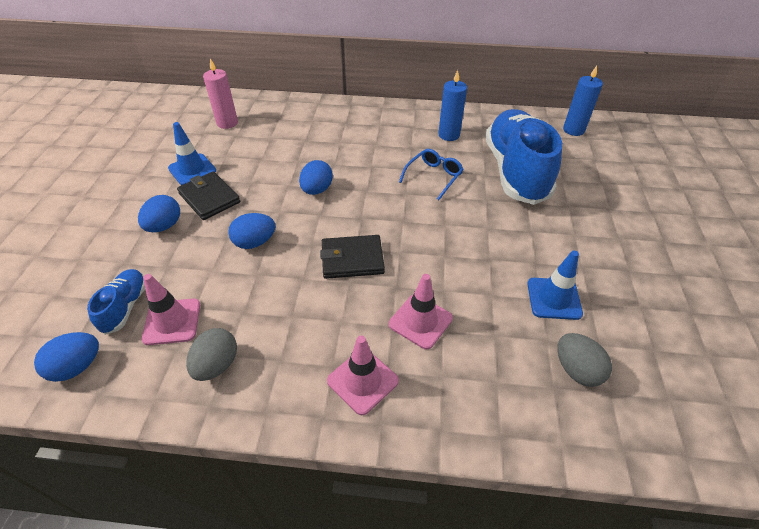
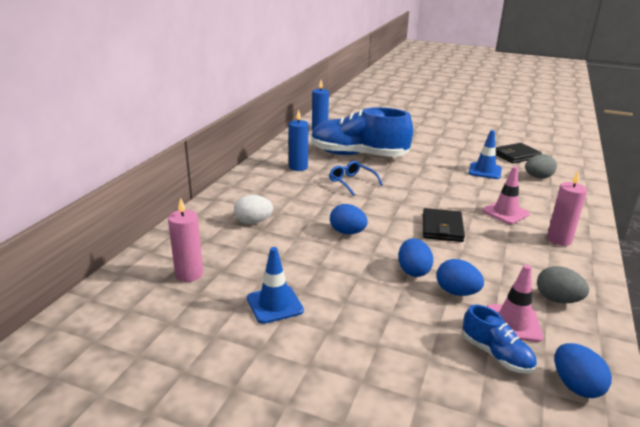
camera: 75 degrees left, 20 degrees down
blue shoe [87,269,145,335] -> blue shoe turned 150 degrees counterclockwise [462,305,537,374]
blue egg [138,195,180,232] -> blue egg moved to [437,259,484,296]
black wallet [177,172,240,220] -> black wallet moved to [496,143,542,163]
pink traffic cone [327,336,399,415] -> pink candle [547,171,587,246]
none -> white egg [234,195,273,224]

